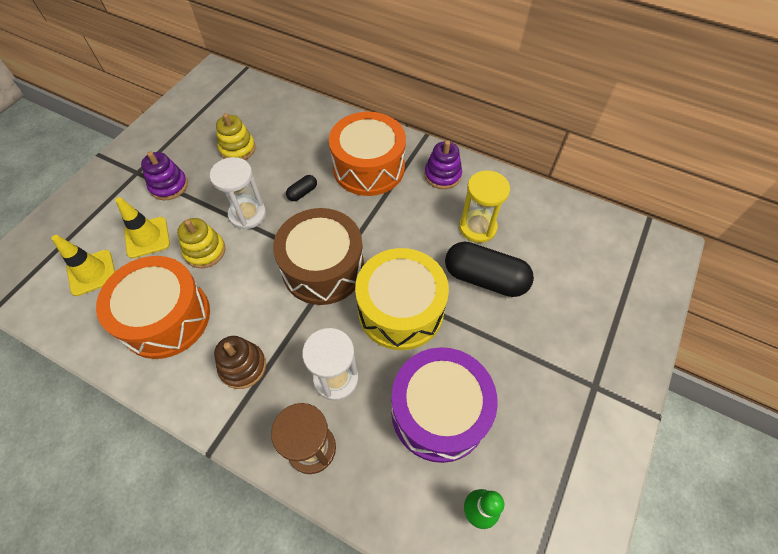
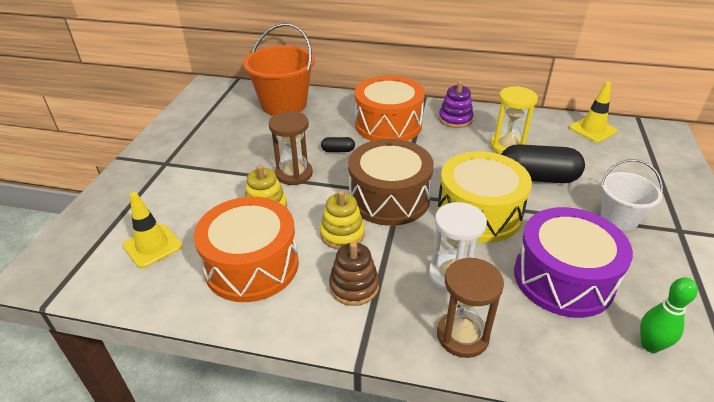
camera: 15 degrees left, 20 degrees down
yellow traffic cone [115,197,170,258] -> yellow traffic cone moved to [569,81,618,142]
purple stacking toy [141,151,188,200] -> none
white hourglass [210,157,266,229] -> brown hourglass [269,111,313,185]
yellow stacking toy [216,113,256,160] -> yellow stacking toy moved to [320,190,365,249]
black capsule [286,175,317,201] -> black capsule turned 60 degrees clockwise [321,137,355,152]
none -> orange bucket [243,23,315,116]
none -> white bucket [601,159,663,230]

